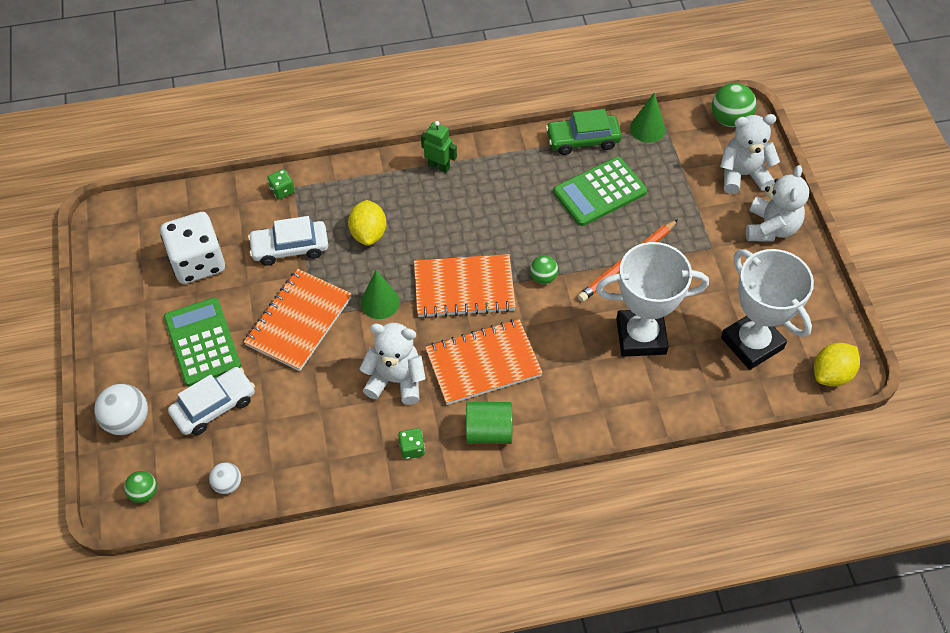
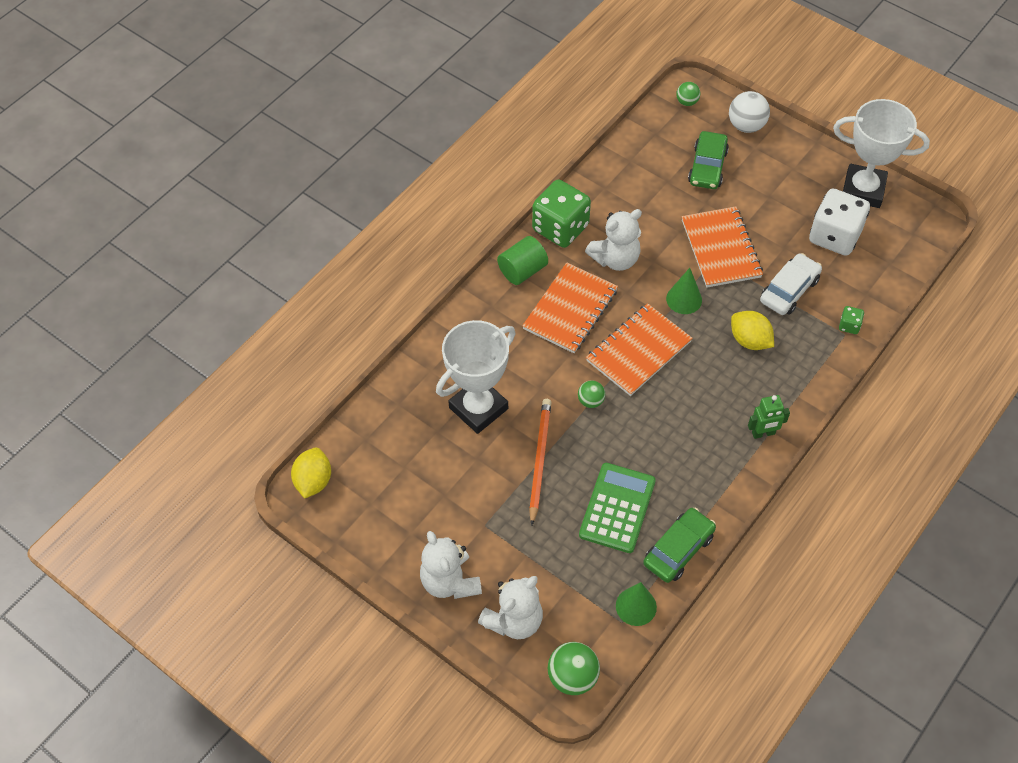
camera: 140 degrees right, 0 degrees up
green calculator [164,297,241,387] -> none
white car [168,367,255,435] -> green car [688,131,729,189]
white ball [209,462,241,494] -> none
green dice [398,428,425,459] -> green dice [532,179,591,248], size x2.34
white trophy [721,249,814,370] -> white trophy moved to [833,99,930,208]

